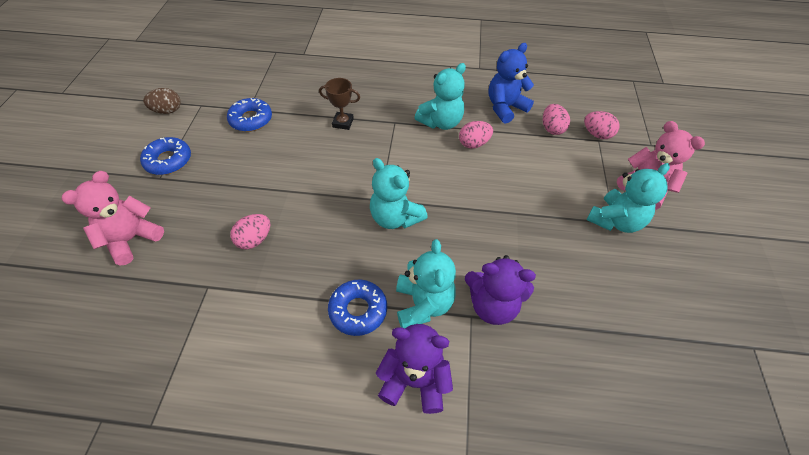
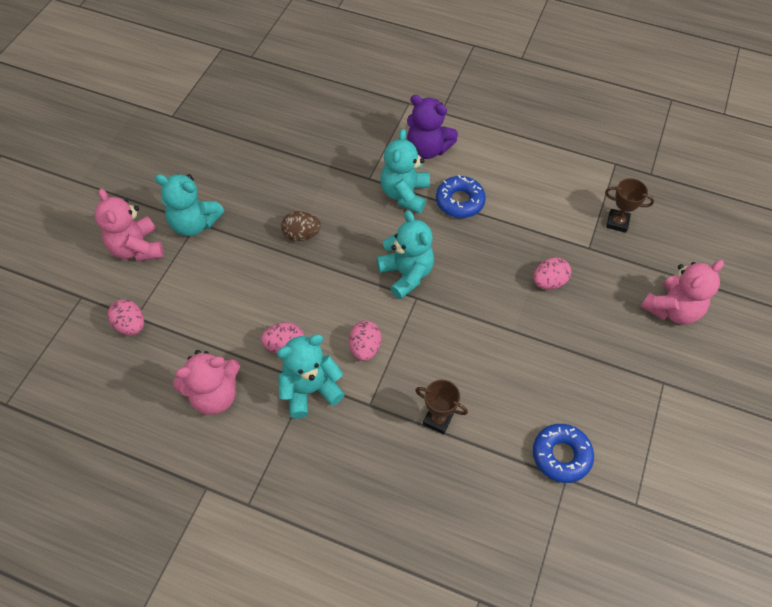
camera: 165 degrees left, 5 degrees up
blue donut [140,137,191,175] -> none
brown egg [143,88,181,114] -> brown egg moved to [281,211,321,241]
purple teddy bear [465,255,536,325] -> none
blue teddy bear [488,43,534,124] -> pink teddy bear [173,350,240,415]
pink egg [543,104,570,135] -> pink egg moved to [349,321,381,361]
turquoise teddy bear [587,163,670,233] -> turquoise teddy bear turned 135 degrees counterclockwise [155,174,224,236]
none -> brown trophy [605,178,654,233]

